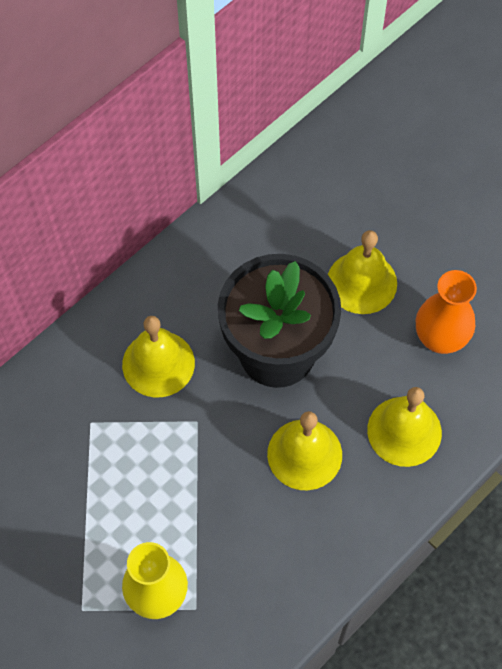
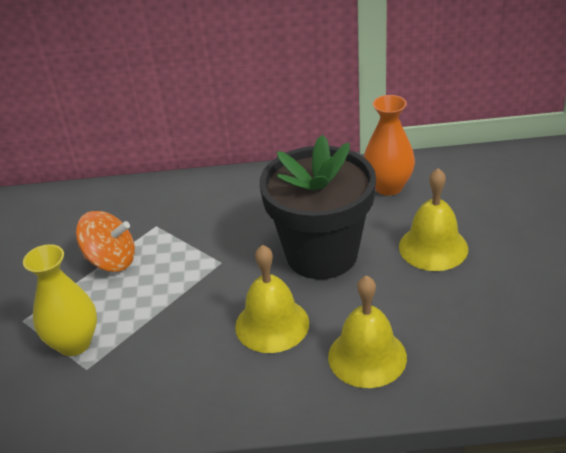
camera: 45 degrees right, 25 degrees down
yellow bell [122,316,195,397] -> none
orange vase [416,270,477,354] -> orange vase moved to [364,95,415,196]
none -> orange spinning top [76,211,135,272]

